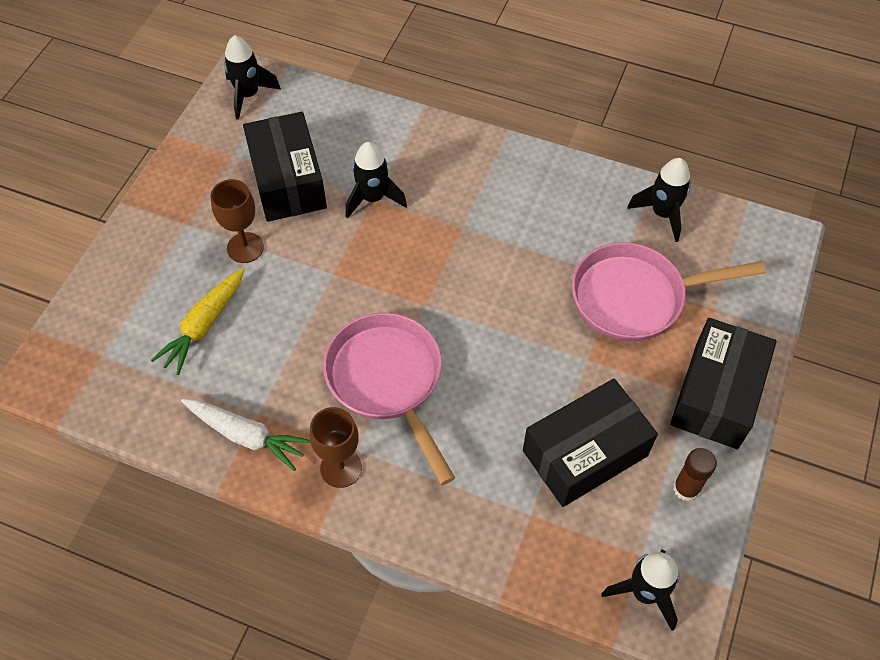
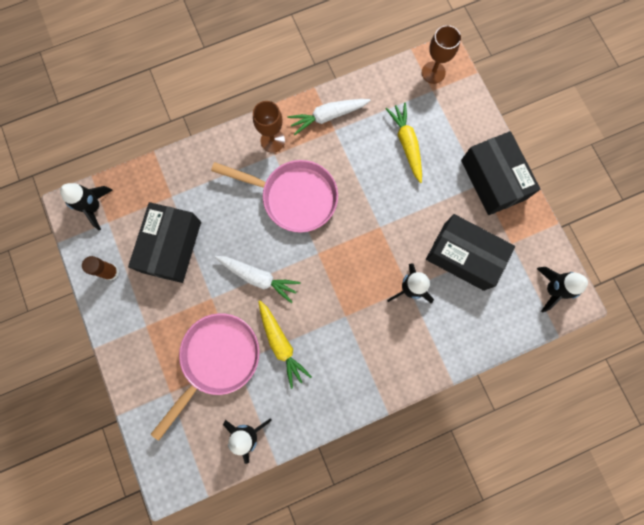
camera: 135 degrees right, 20 degrees up
brown goblet [210,179,264,263] -> brown goblet moved to [422,25,461,84]
black box [670,318,776,449] -> black box moved to [461,131,541,215]
none -> white carrot [215,256,301,303]
none -> yellow carrot [258,300,312,389]

